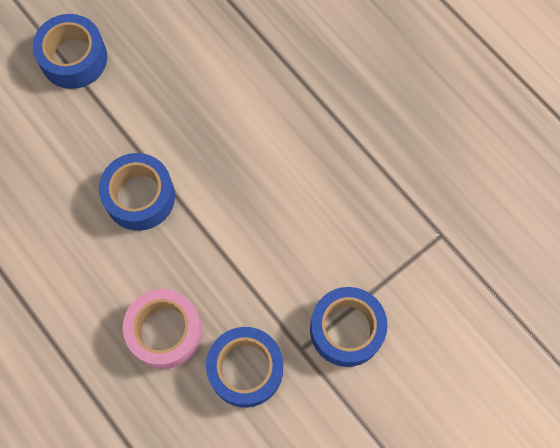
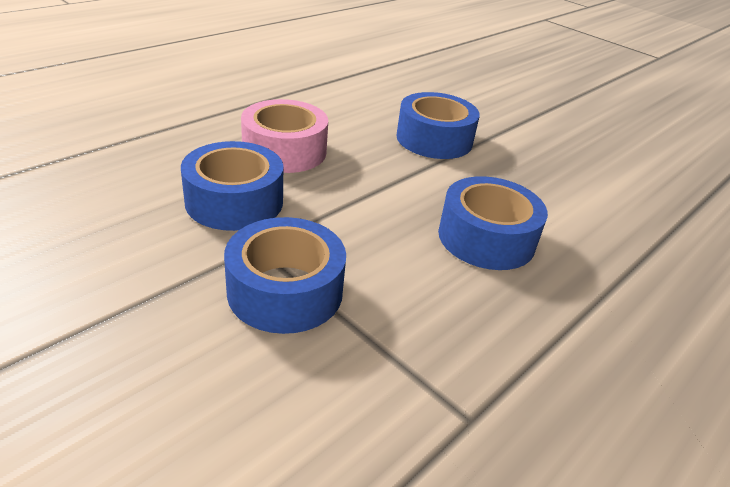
camera: 80 degrees right, 35 degrees down
blue tape [33,14,107,89] -> blue tape moved to [438,176,548,270]

